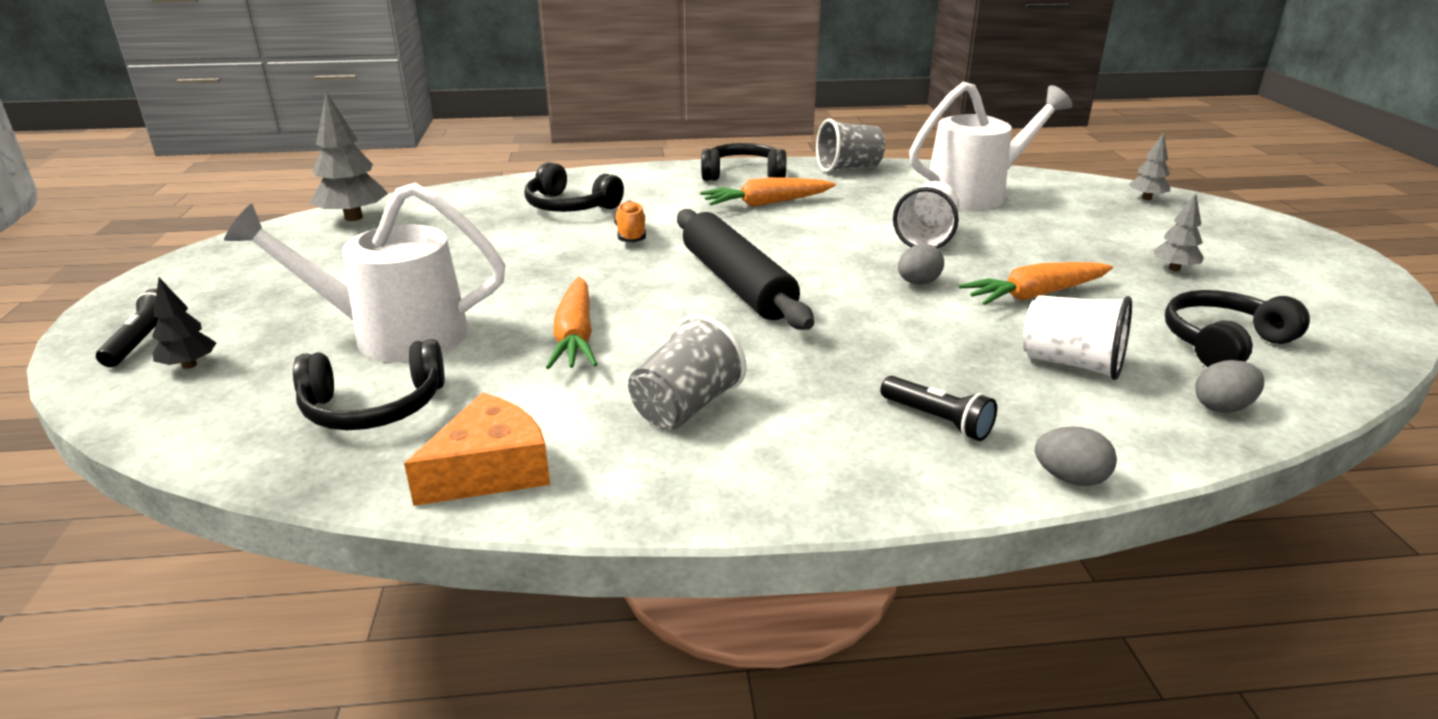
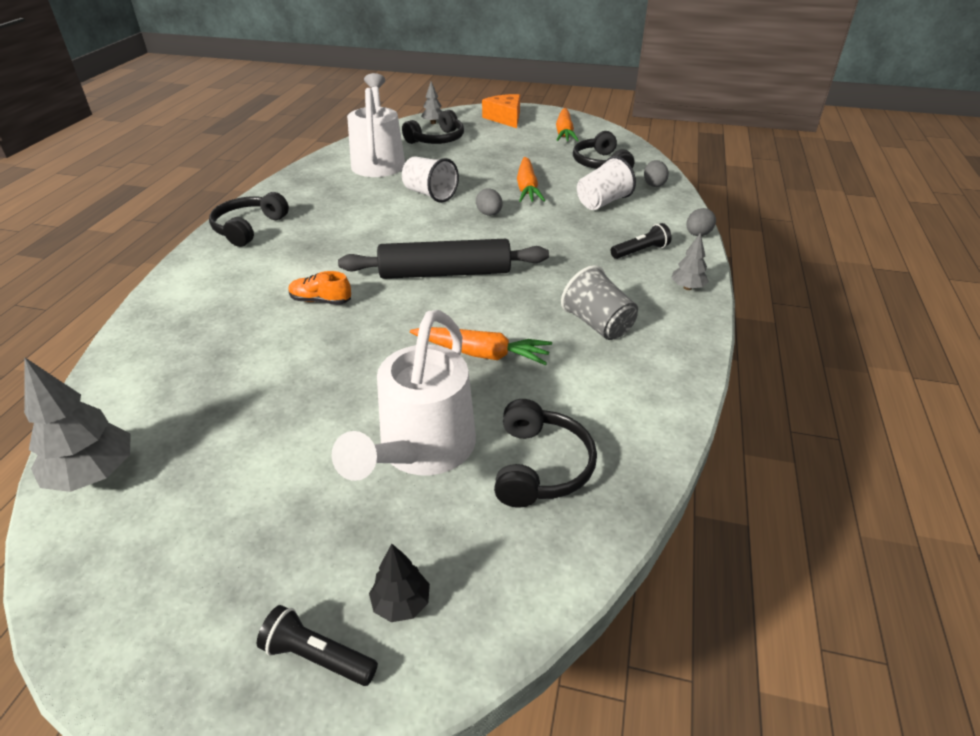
camera: 70 degrees left, 10 degrees up
orange cheese [404,392,550,506] -> orange cheese moved to [482,94,520,128]
black headphones [524,162,624,212] -> black headphones moved to [402,110,464,144]
orange carrot [700,177,836,207] -> orange carrot moved to [556,108,579,141]
grey cup [816,118,885,172] -> none
grey tree [1153,193,1204,271] -> grey tree moved to [671,232,709,290]

